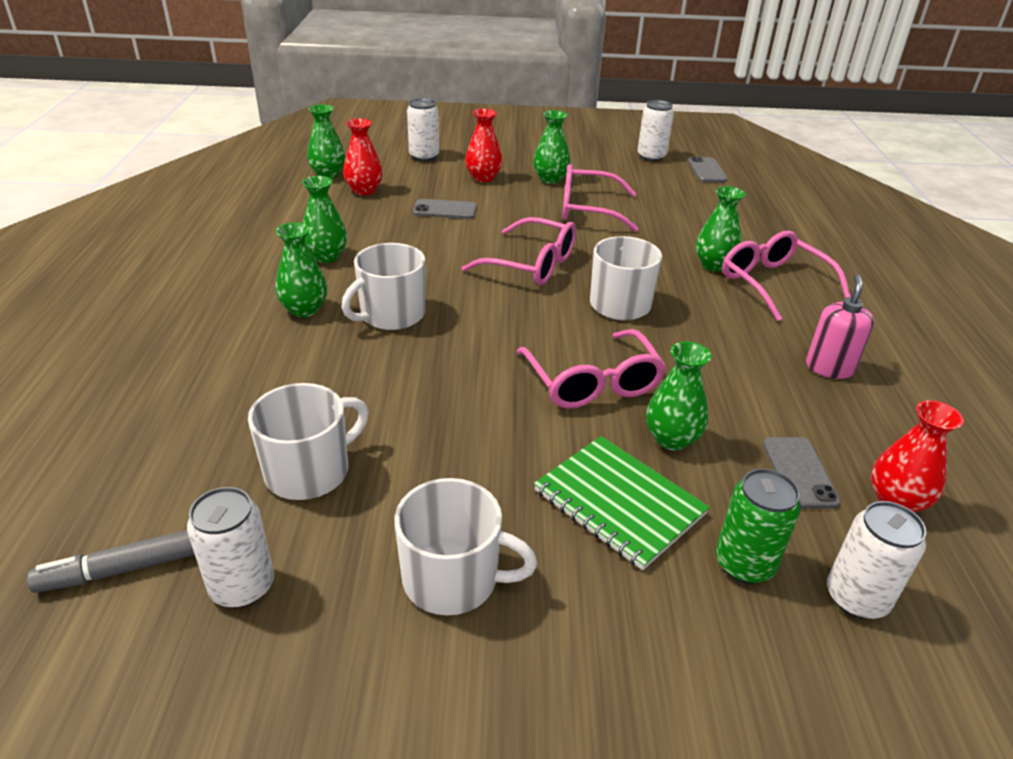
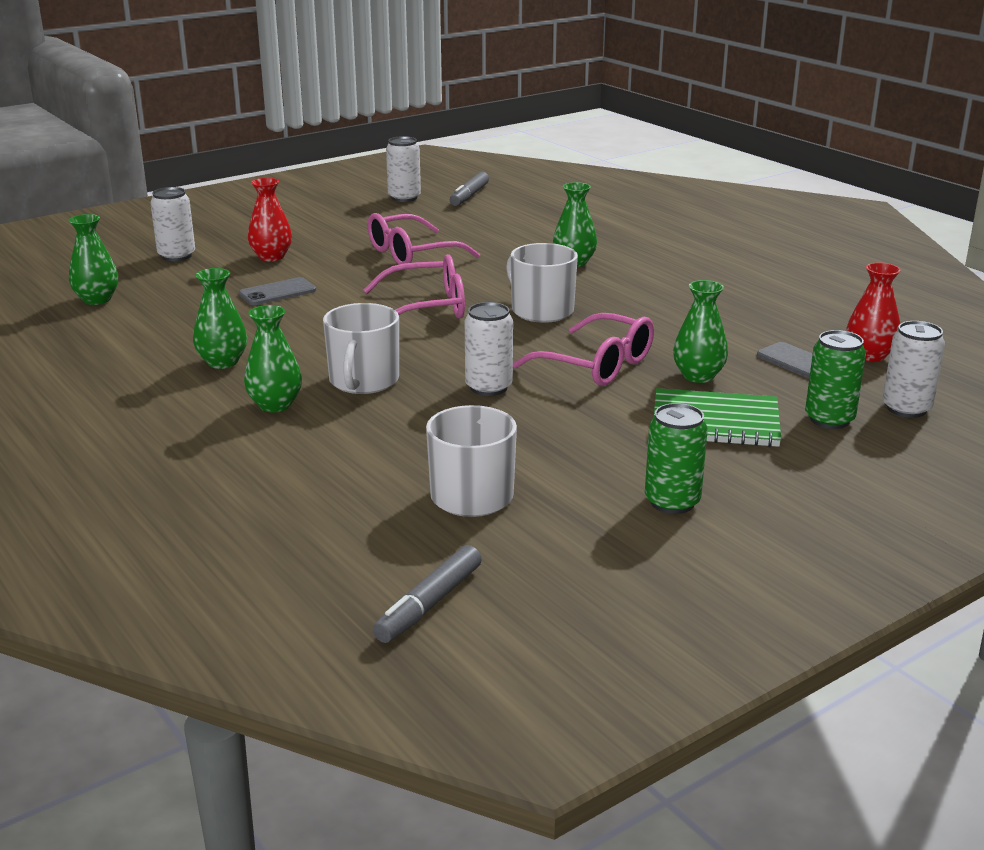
camera: 35 degrees left, 10 degrees down
white can [187,487,274,608] -> white can moved to [465,302,513,396]
red vase [343,118,383,195] -> none
white mug [395,478,537,615] -> green can [645,403,708,514]
green vase [533,110,570,184] -> none
grey phone [688,157,728,182] -> grey marker [450,172,489,206]
pink glasses [722,231,851,321] -> none
pink soap dispenser [806,274,874,379] -> none

